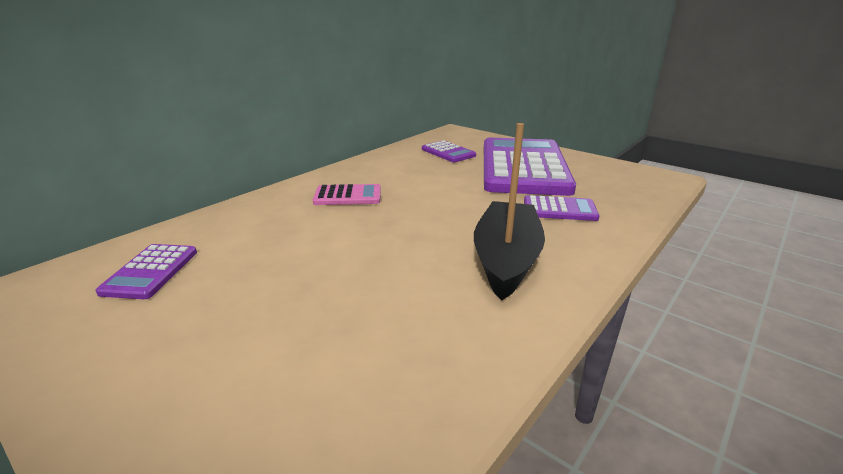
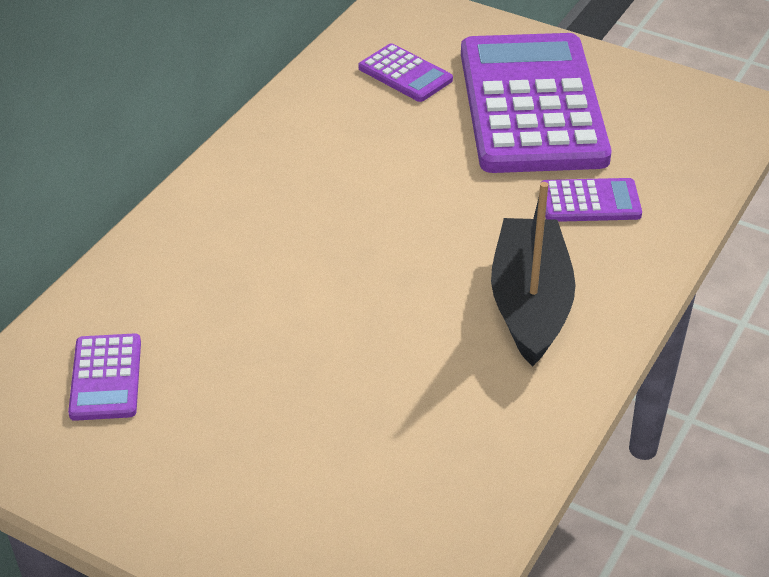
camera: 10 degrees left, 15 degrees up
pink calculator [313,184,381,205] -> none

